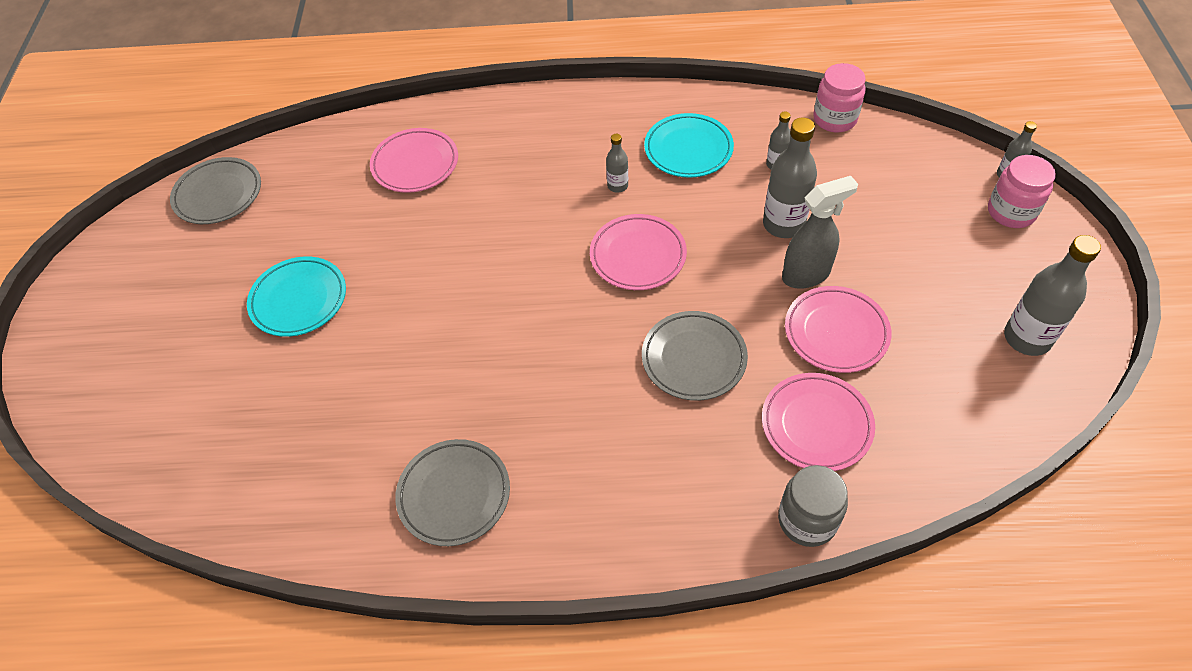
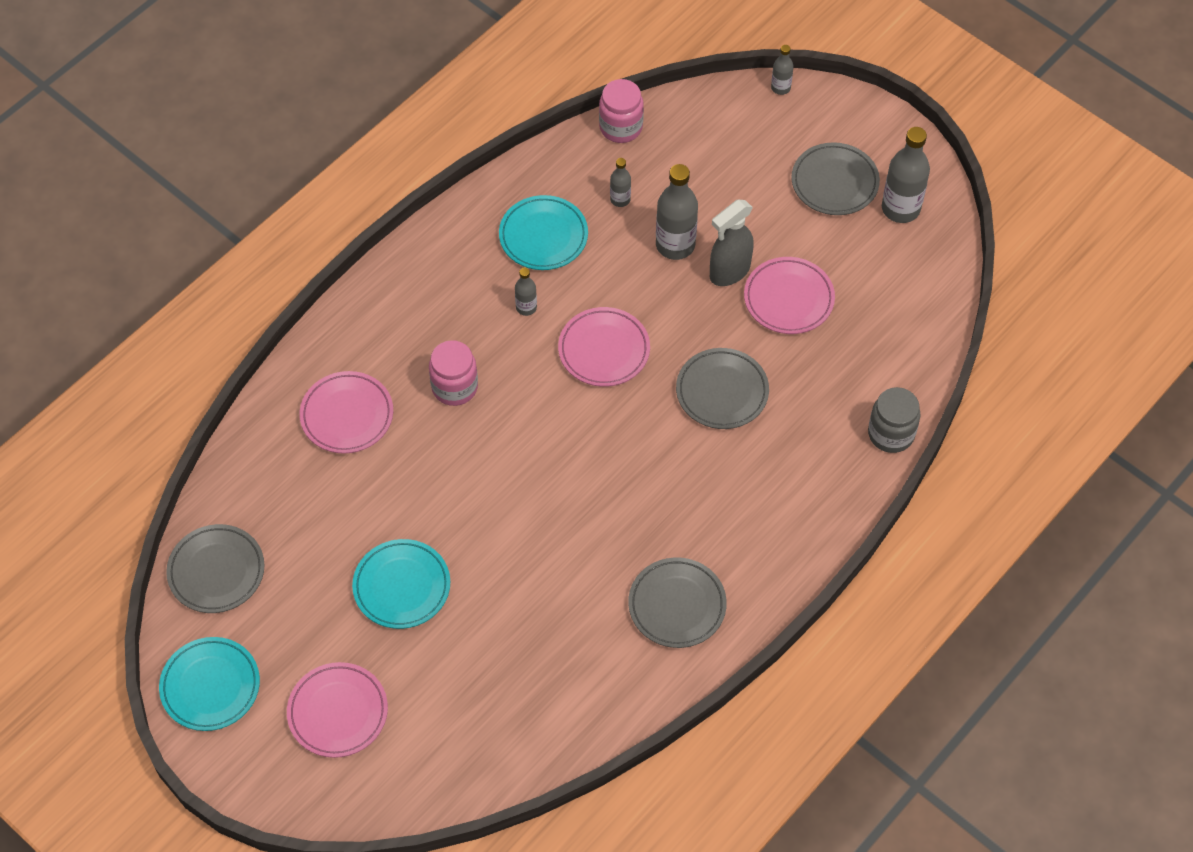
camera: 50 degrees left, 5 degrees up
pink plate [762,373,875,471] -> pink plate moved to [287,662,388,758]
grey spray bottle [782,176,858,289] -> grey spray bottle turned 150 degrees counterclockwise [710,200,754,286]
pink jar [988,155,1056,228] -> pink jar moved to [429,340,478,406]
none -> turquoise plate [159,637,260,731]
none -> grey plate [791,142,880,215]

